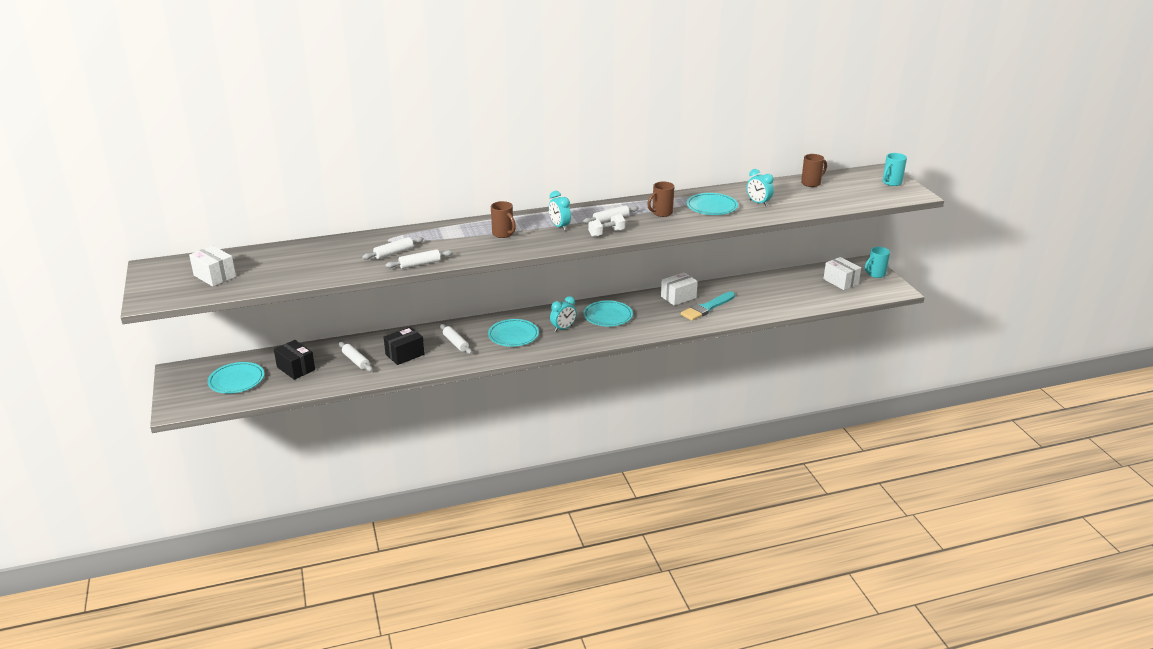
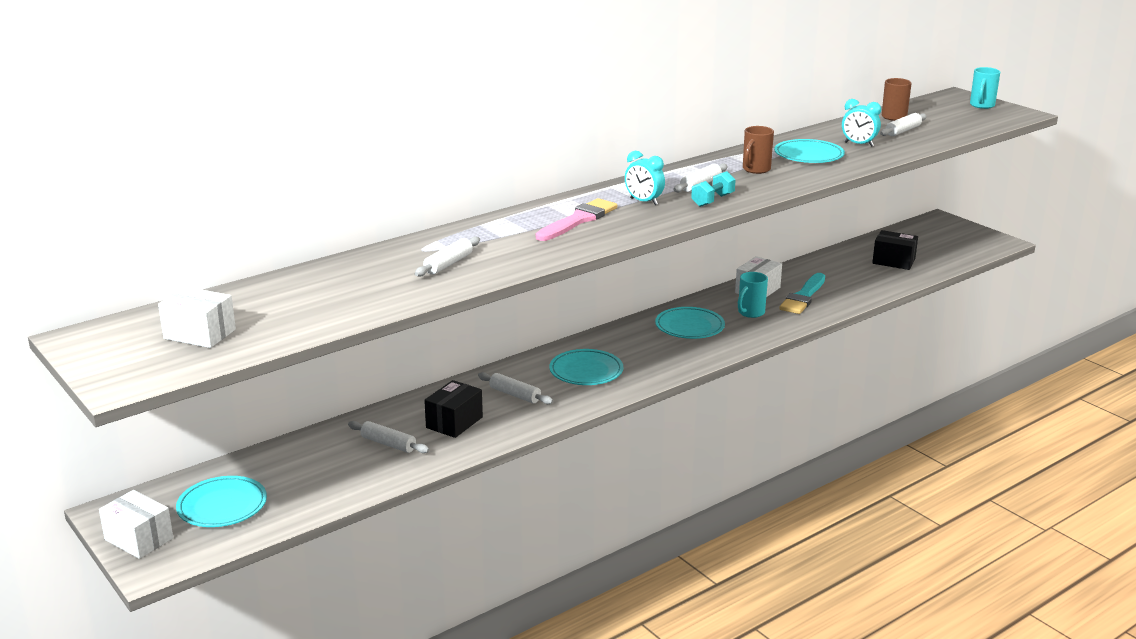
camera: 20 degrees left, 5 degrees down
black box [274,340,315,380] -> black box moved to [872,230,918,270]
white rolling pin [385,249,453,269] -> white rolling pin moved to [880,113,927,136]
brown mug [491,201,516,238] -> pink brush [536,198,617,241]
turquoise clock [550,296,577,332] -> none
white dumbbell [588,214,625,237] -> turquoise dumbbell [691,171,736,207]
white box [823,257,861,290] -> white box moved to [99,490,173,559]
turquoise mug [865,247,890,278] -> turquoise mug moved to [738,272,768,318]

